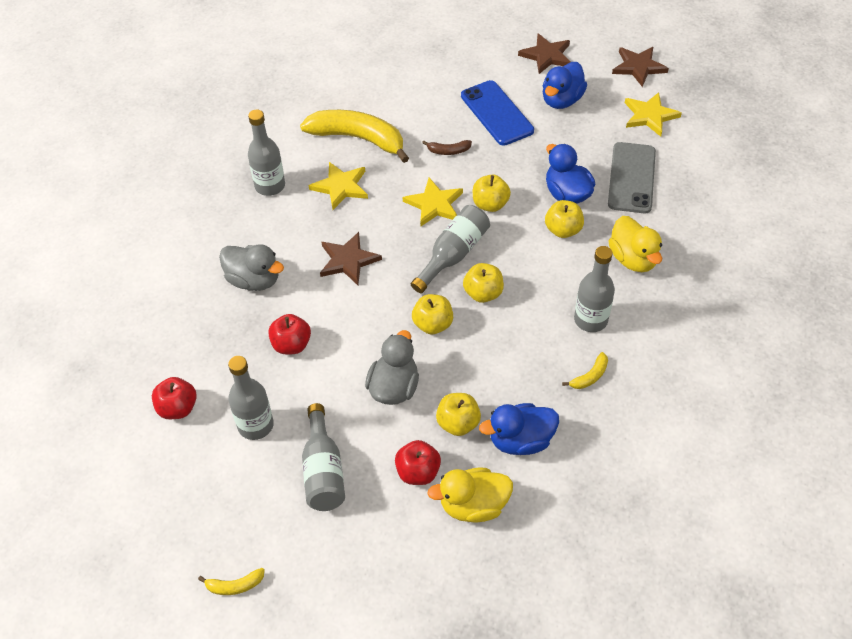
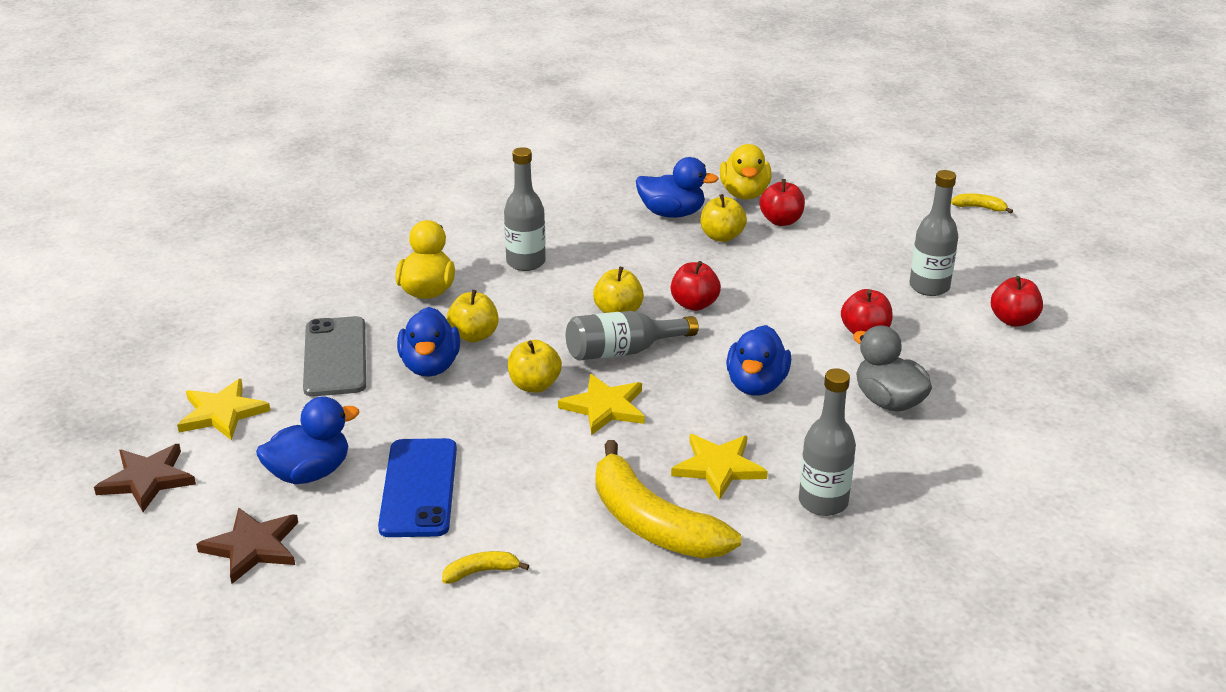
camera: 155 degrees left, 20 degrees down
grey bottle [302,403,345,511] -> none
brown star [320,232,382,285] -> blue duck [726,325,791,396]
grey duck [365,330,419,405] -> none
yellow apple [412,294,453,335] -> red apple [671,261,721,311]
brown banana [422,140,472,155] -> none
yellow duck [427,468,513,523] -> yellow duck turned 75 degrees clockwise [720,144,771,200]
yellow banana [562,352,608,389] -> yellow banana moved to [442,551,529,584]
grey phone [608,142,656,213] -> grey phone turned 45 degrees counterclockwise [303,316,366,397]

